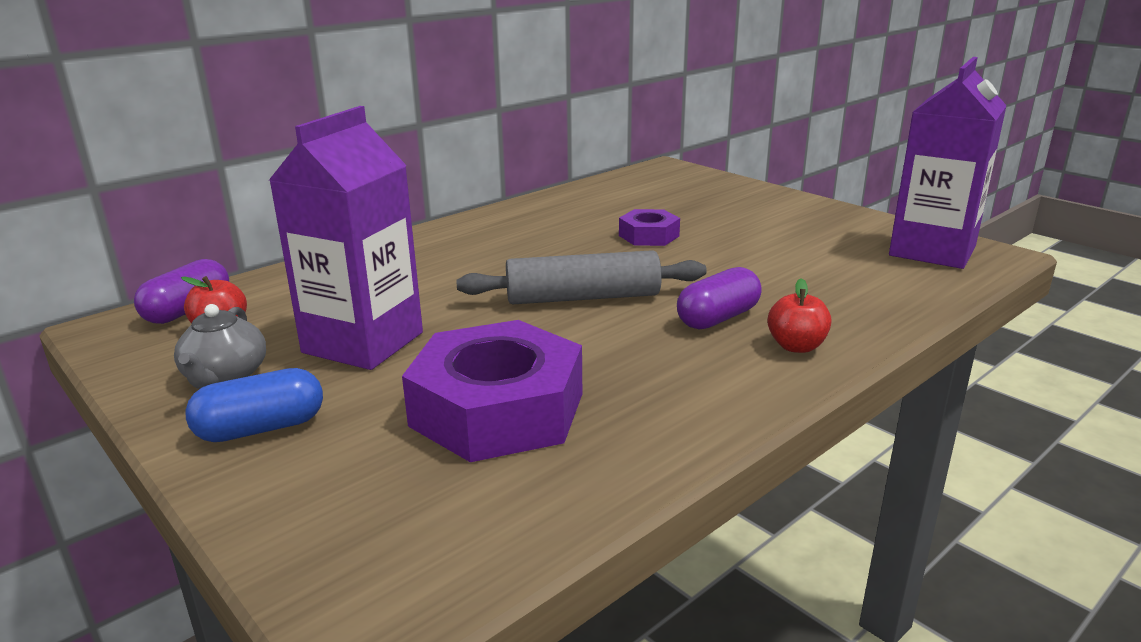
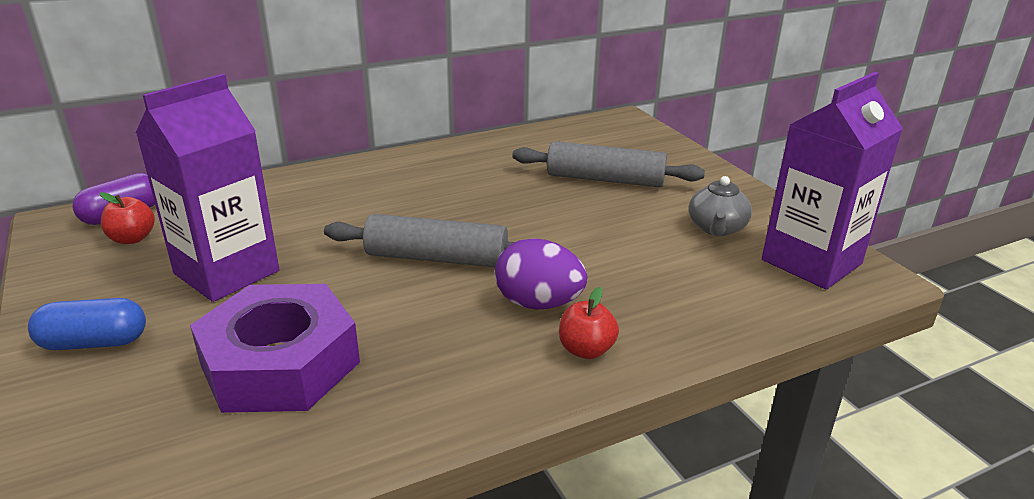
camera: 15 degrees right, 5 degrees up
grey teapot [174,304,266,389] -> grey teapot moved to [689,176,752,236]
purple nut [619,209,680,246] -> none
purple capsule [677,267,762,330] -> purple egg [495,238,587,309]
none -> grey rolling pin [512,141,705,187]

